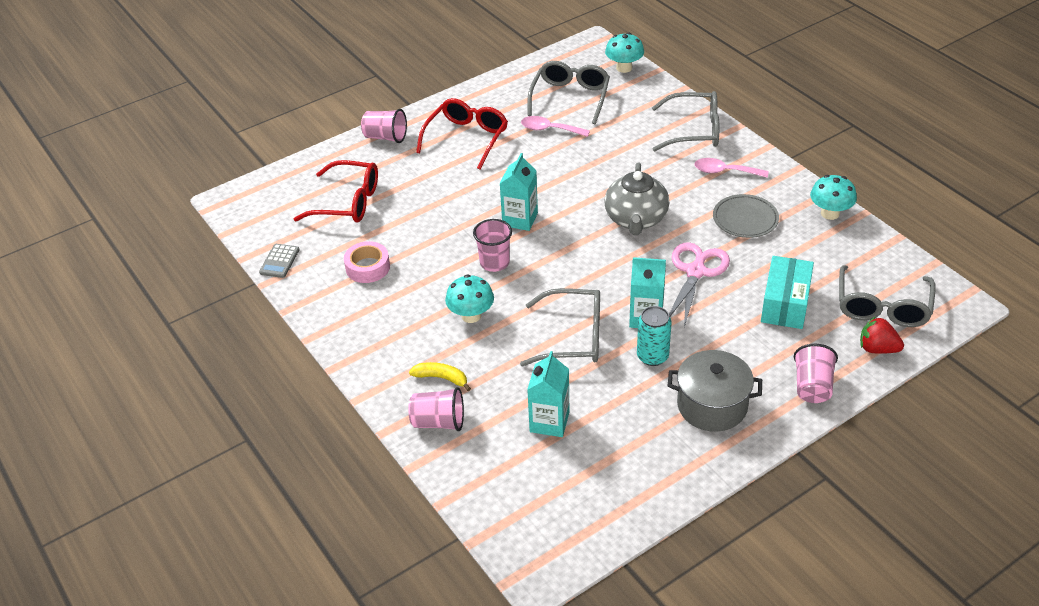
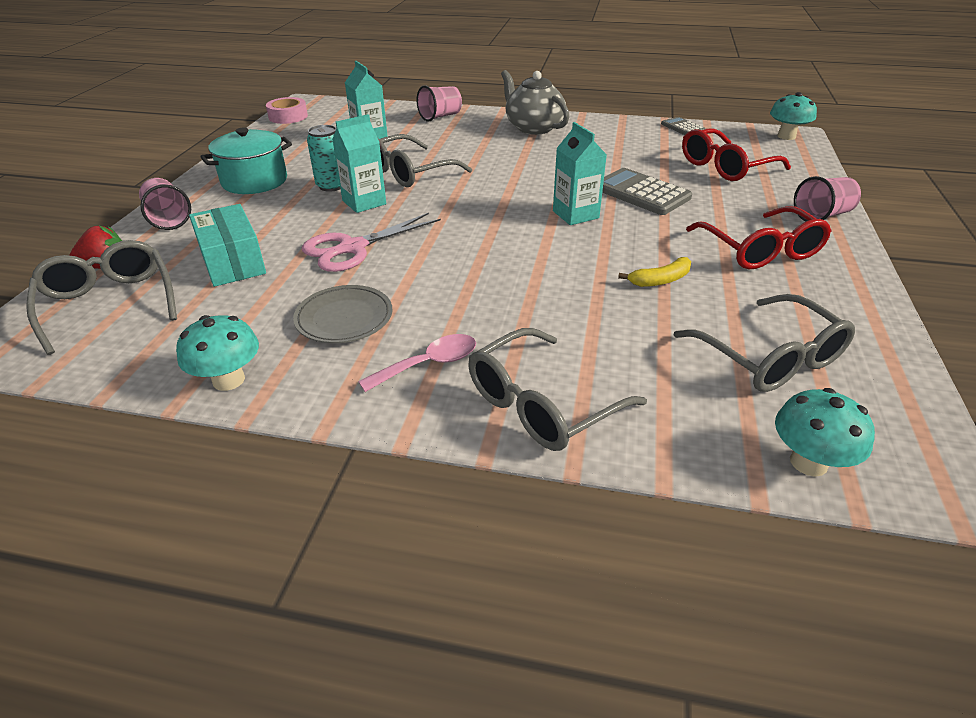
camera: 135 degrees right, 5 degrees down
pink tape [344,241,390,283] -> pink tape moved to [266,97,308,124]
yellow banana [409,362,471,391] -> yellow banana moved to [618,257,691,287]
turquoise mushroom [445,275,494,323] -> turquoise mushroom moved to [770,92,817,140]
pink cup [473,219,512,272] -> none
pink spoon [521,116,590,137] -> none
grey teapot [604,162,669,235] -> grey teapot moved to [501,70,569,135]
grey pot [668,350,762,432] -> turquoise pot [200,127,292,194]
pink scissors [669,242,730,327] -> pink scissors turned 75 degrees clockwise [302,213,441,272]
none -> grey calculator [602,168,692,215]

